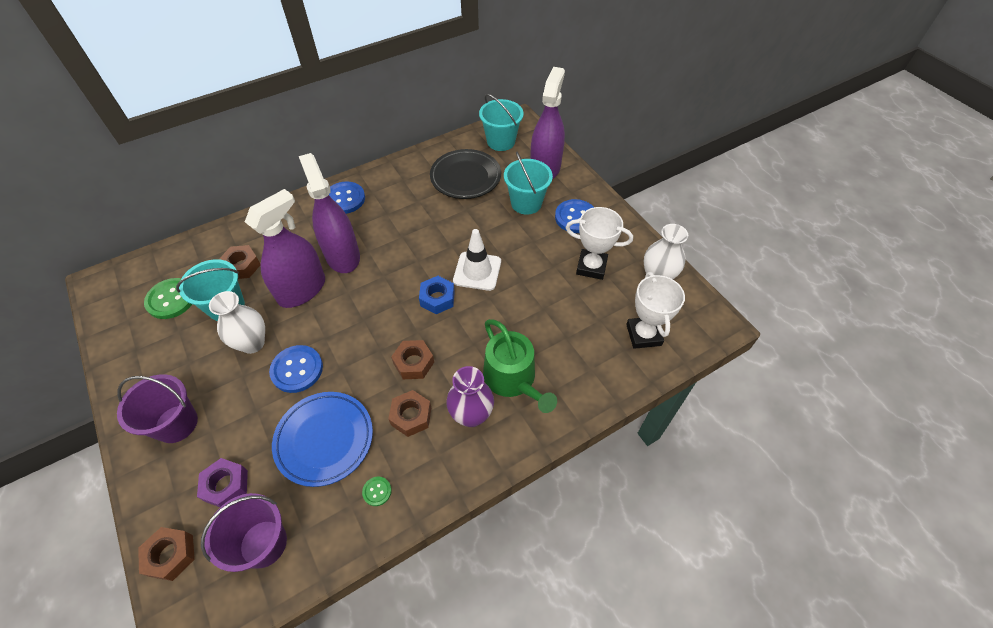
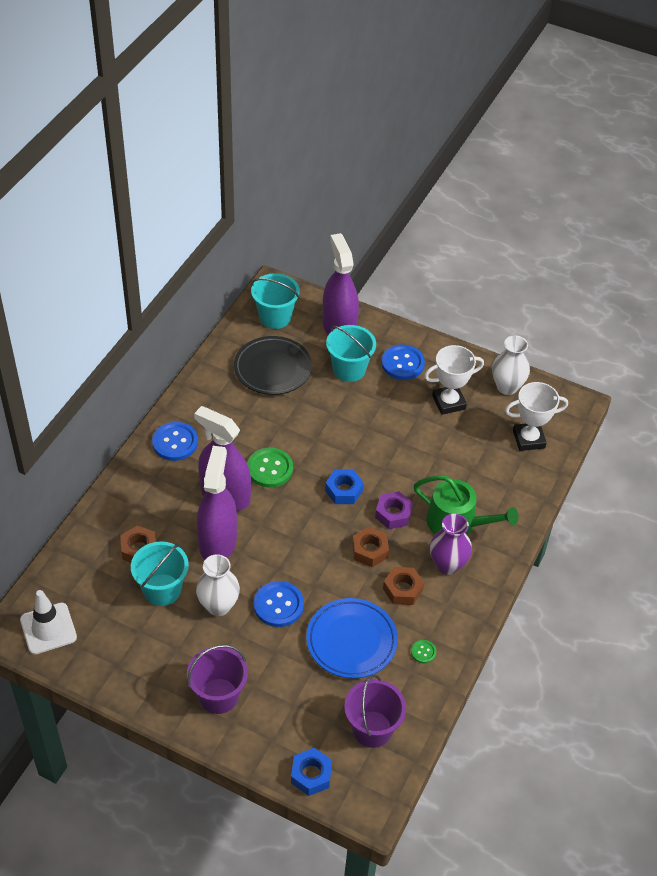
camera: 35 degrees left, 5 degrees down
brown nut [138,527,195,581] -> blue nut [291,748,332,796]
green button [144,278,192,319] -> green button moved to [247,448,293,488]
purple nut [197,458,248,507] -> purple nut moved to [375,491,413,529]
white traffic cone [453,229,501,291] -> white traffic cone moved to [20,590,77,655]
white trophy [626,272,685,349] -> white trophy turned 60 degrees counterclockwise [505,382,568,451]

